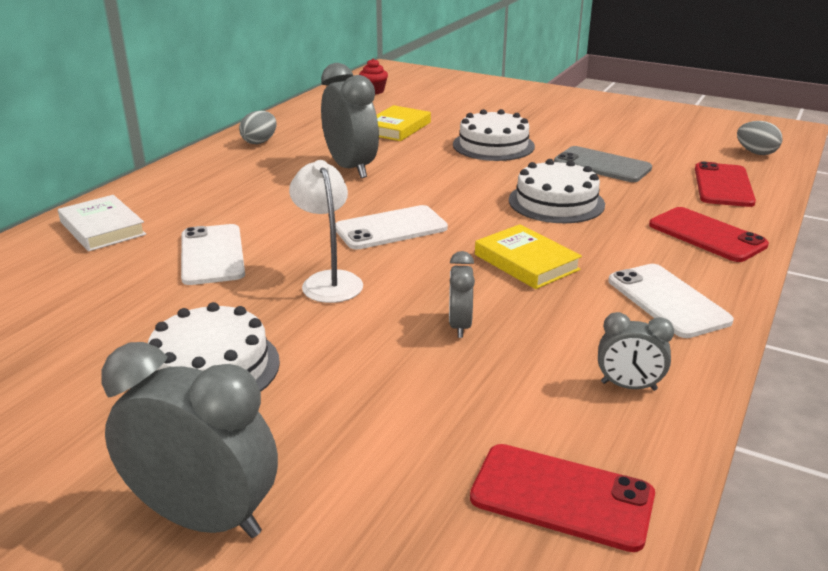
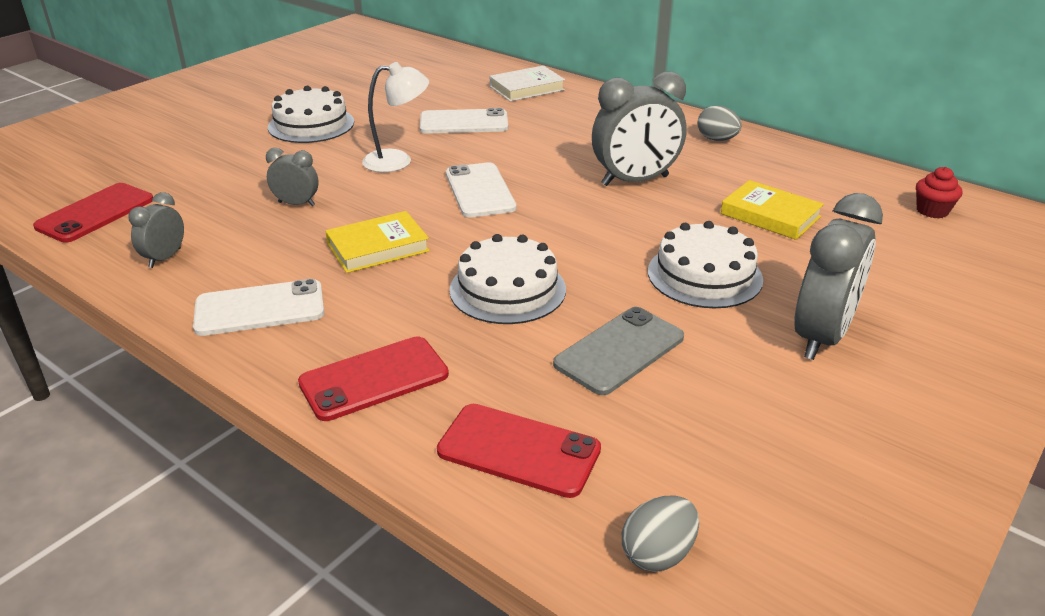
camera: 100 degrees right, 5 degrees up
grey clock [101,342,278,538] -> grey clock moved to [794,193,883,360]

